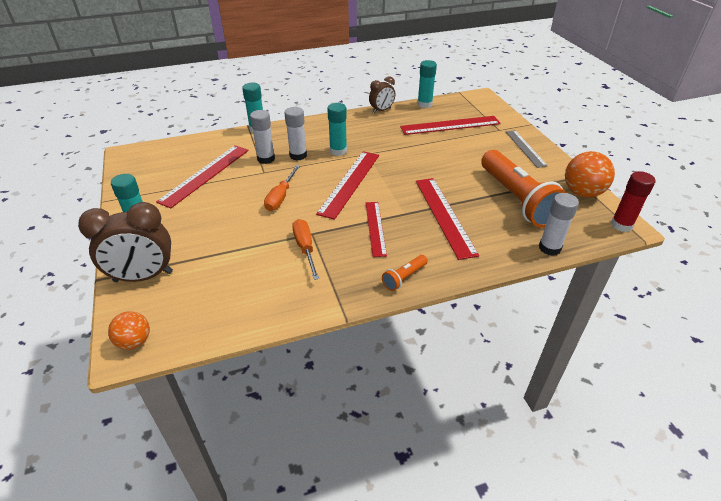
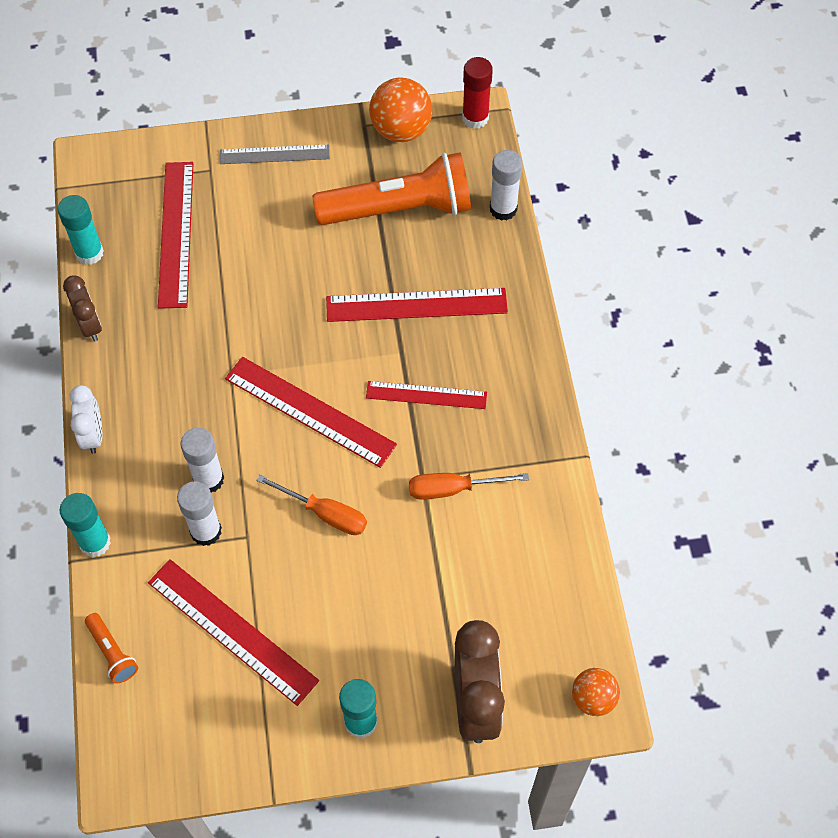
camera: 80 degrees left, 20 degrees up
turquoise glue stick [327,103,347,156] -> none
orange flashlight [382,255,428,291] -> orange flashlight moved to [85,613,138,684]
none -> white clock [69,385,102,454]

